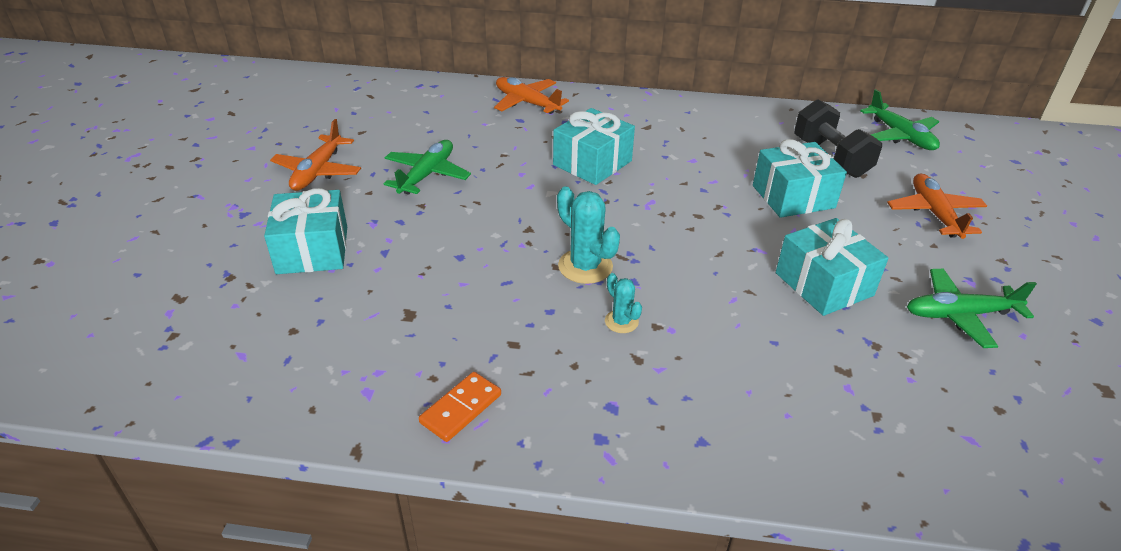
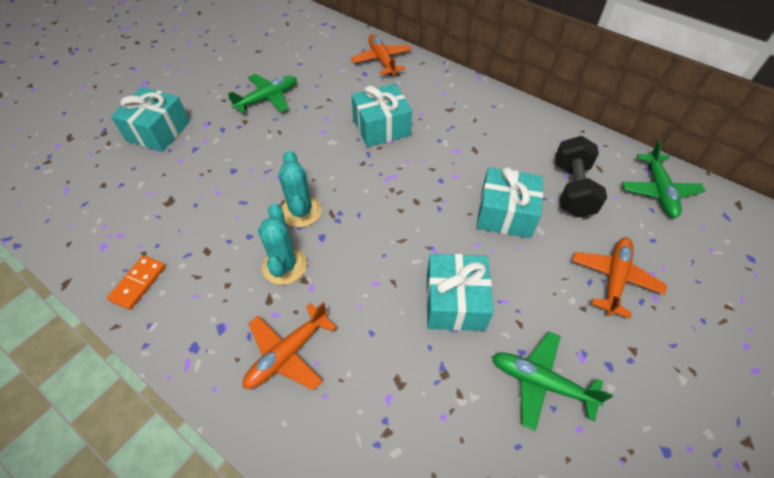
camera: 30 degrees right, 15 degrees up
orange plane [270,119,361,191] -> orange plane moved to [243,302,337,391]
orange domino [419,372,501,442] -> orange domino turned 45 degrees counterclockwise [107,255,166,310]
turquoise cactus [605,273,642,333] -> turquoise cactus [258,203,307,285], size x1.74

